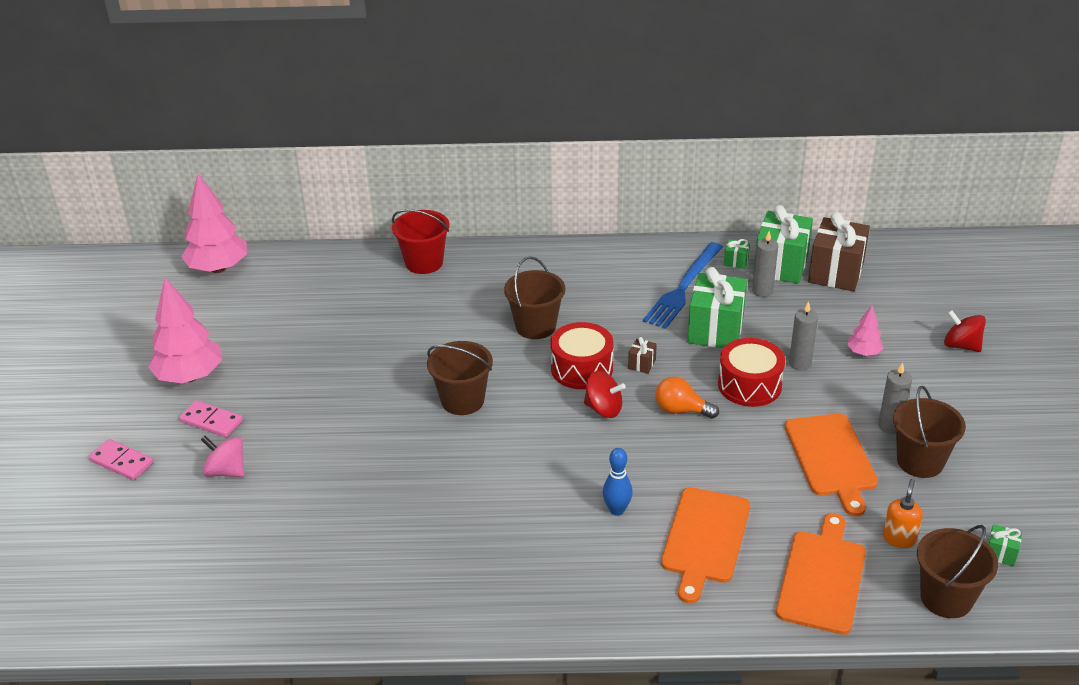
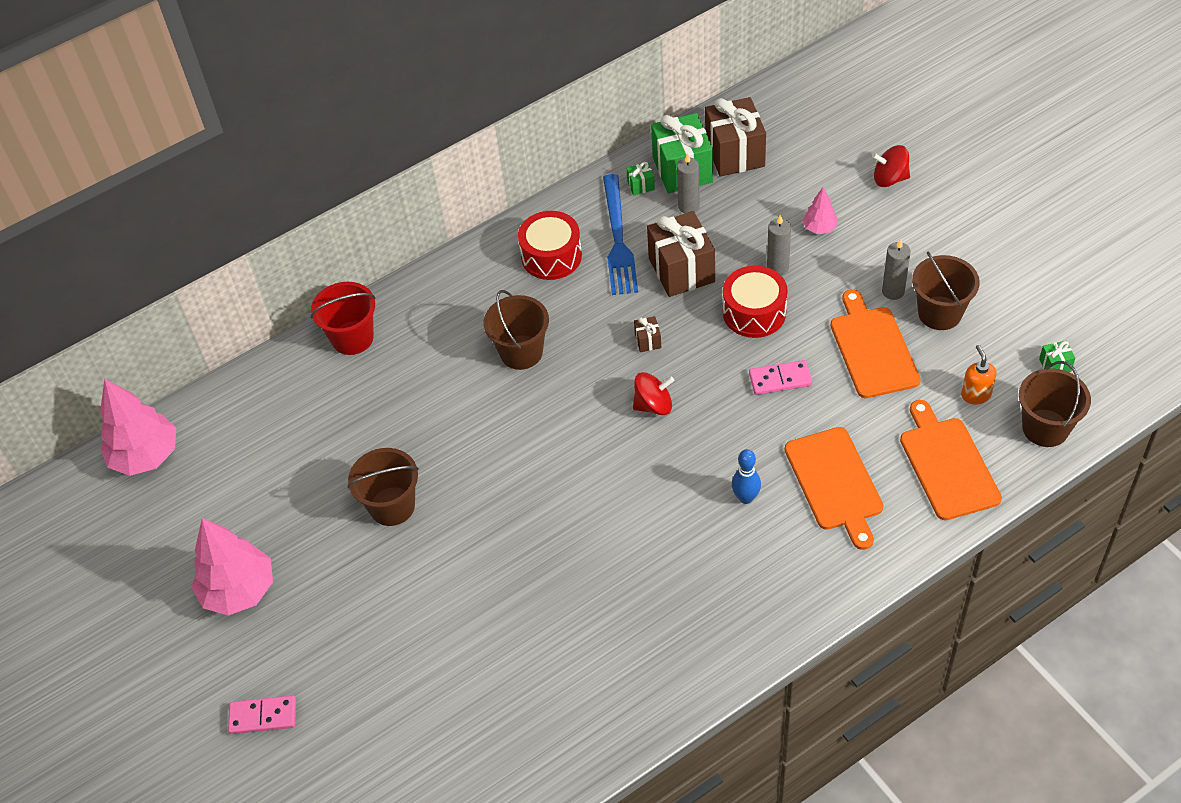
camera: 30 degrees left, 15 degrees up
pink domino [179,400,243,437] -> pink domino moved to [749,360,812,395]
pink spinning top [201,436,244,477] -> none
brown bucket [427,341,493,415] -> brown bucket moved to [348,448,419,526]
red drum [551,322,613,389] -> red drum moved to [518,211,582,280]
orange light bulb [655,377,719,419] -> none
green gift [687,267,747,348] -> brown gift [647,211,715,297]
orange cutting board [785,413,878,516] -> orange cutting board turned 150 degrees counterclockwise [831,289,921,398]

